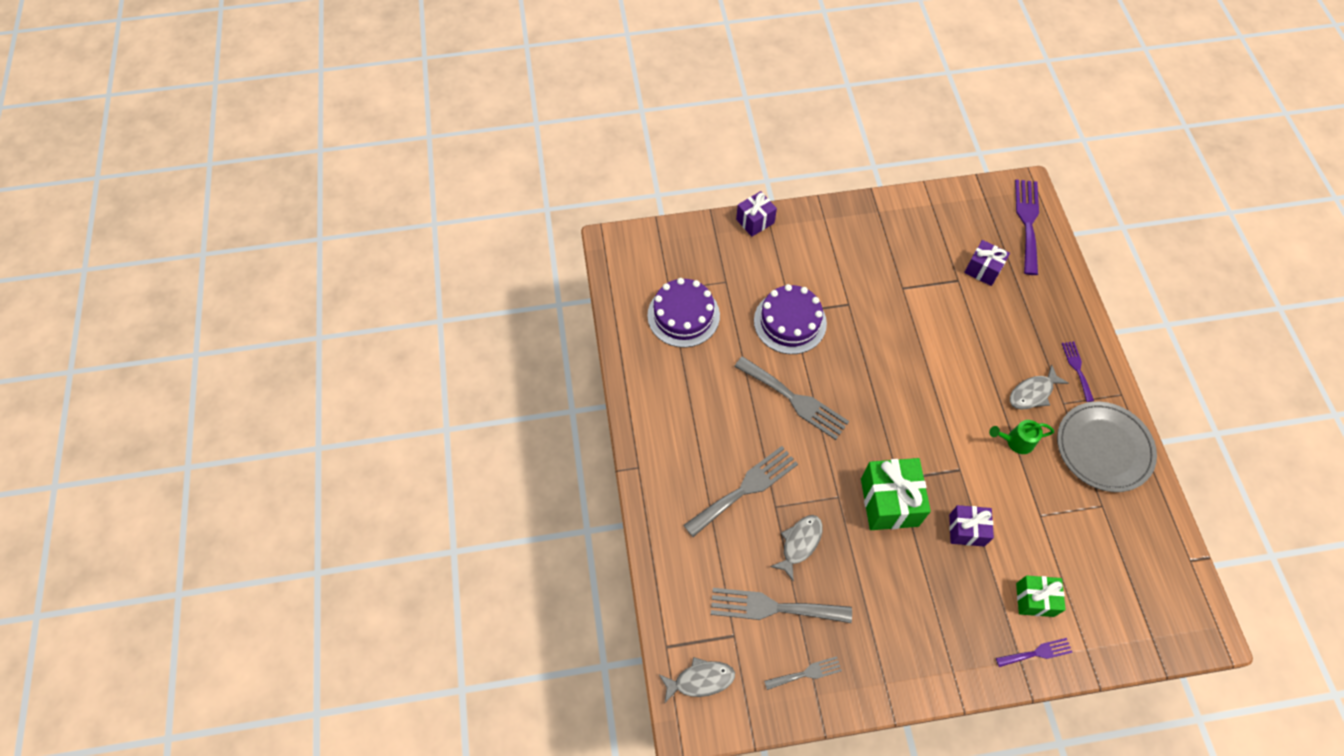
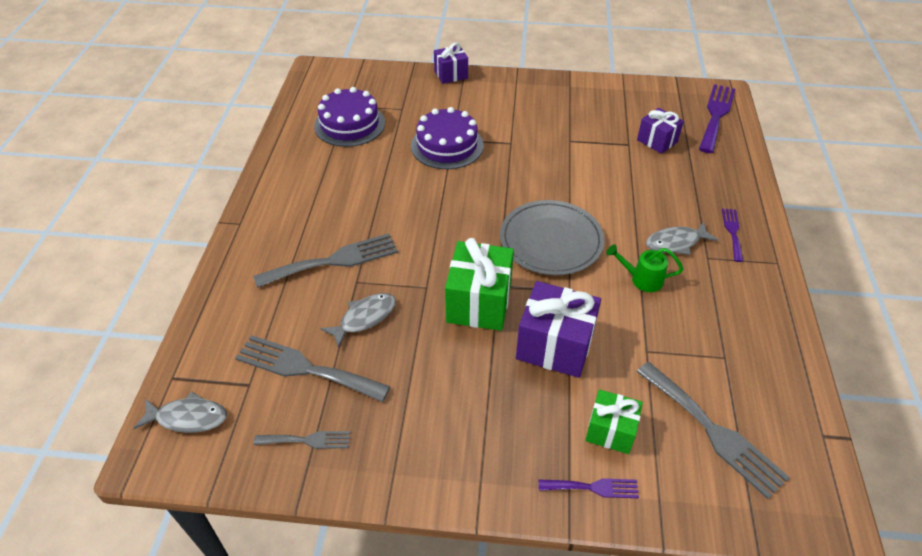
camera: 15 degrees right, 15 degrees down
grey fork [734,356,849,440] -> grey fork moved to [637,362,790,499]
purple gift [949,505,994,547] -> purple gift [516,281,601,378], size x1.64
grey plate [1057,402,1157,492] -> grey plate moved to [500,200,605,275]

